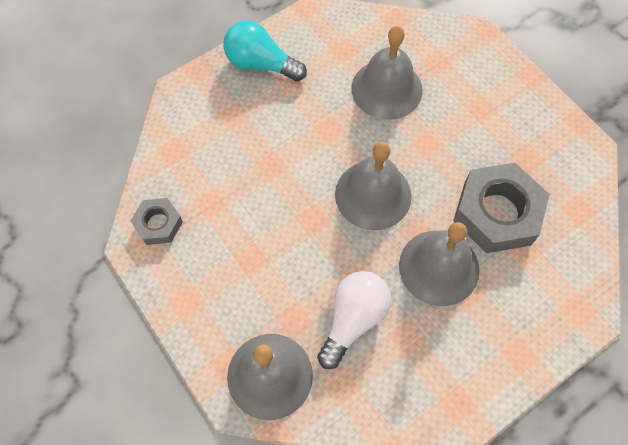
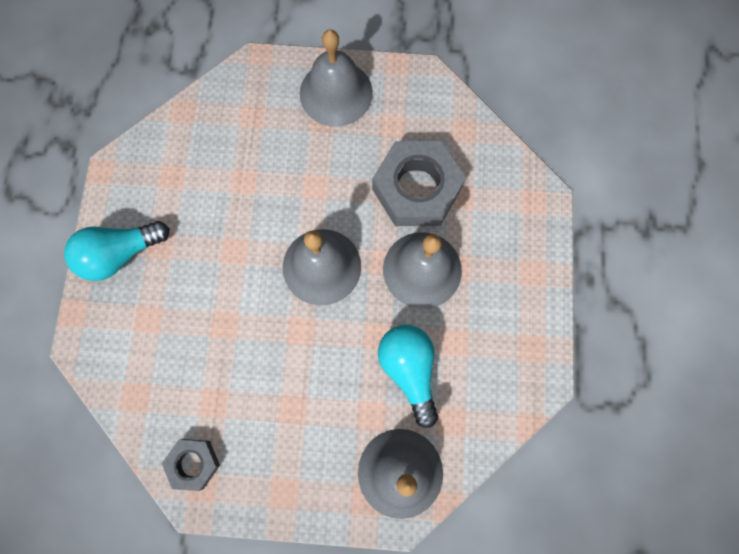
camera: 50 degrees left, 10 degrees up
white light bulb [317,271,391,369] -> turquoise light bulb [378,325,438,428]
grey bell [352,26,423,120] -> grey bell moved to [300,29,373,127]

